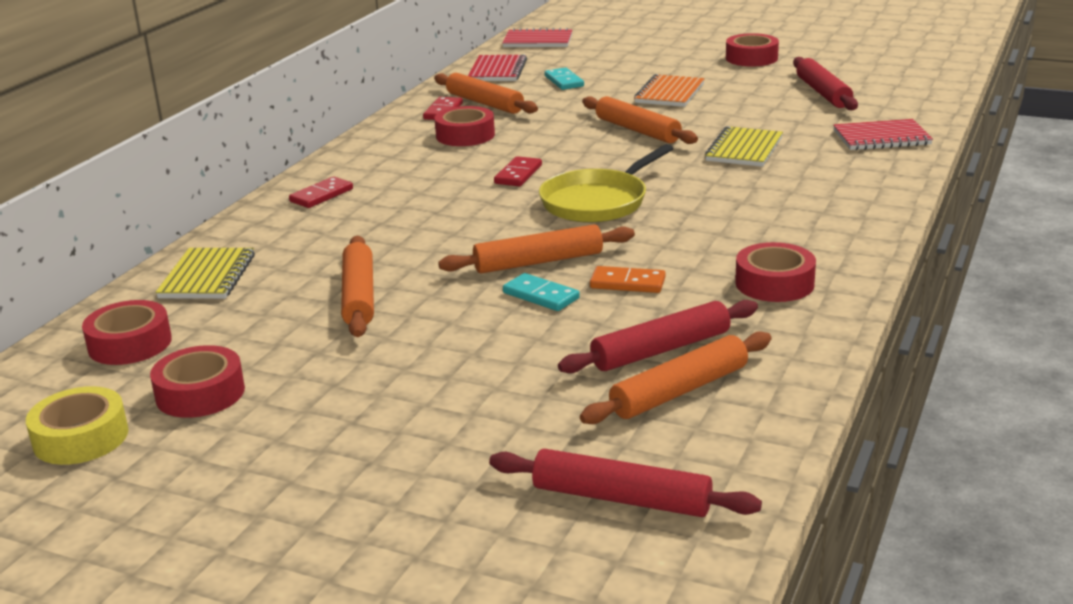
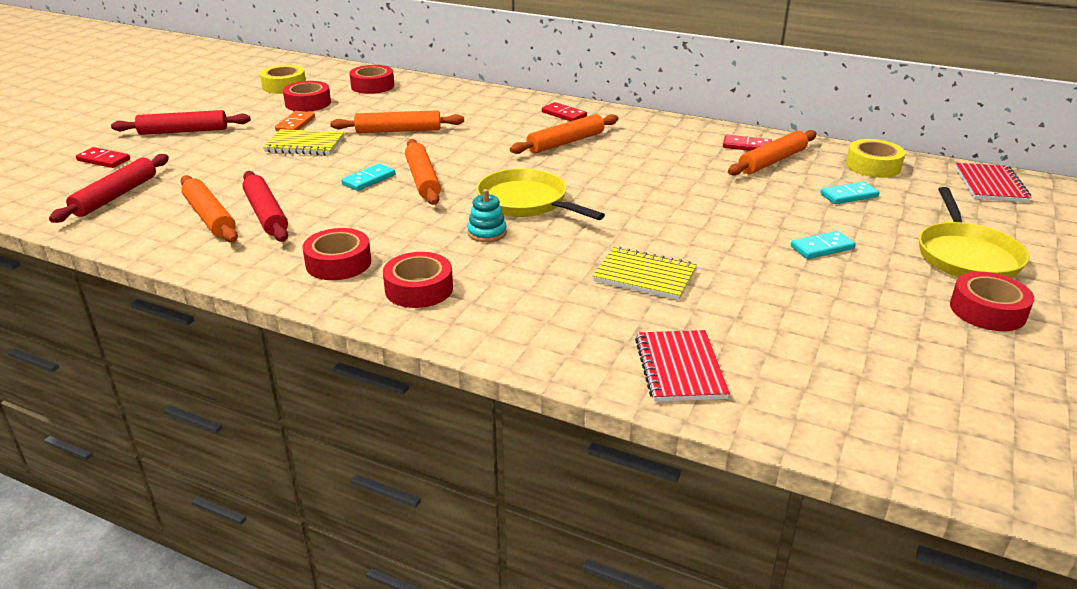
camera: 90 degrees right, 5 degrees up
yellow notebook [155,248,255,299] -> yellow notebook moved to [263,129,344,155]
red tape [434,106,495,146] -> red tape moved to [383,252,453,308]
red notebook [468,54,527,81] -> yellow tape [846,139,905,178]
red domino [494,156,542,186] -> red domino moved to [76,147,130,168]
orange rolling pin [582,96,698,144] -> orange rolling pin moved to [510,114,618,154]
orange domino [590,266,666,293] -> orange domino moved to [275,111,315,131]
orange notebook [634,74,705,107] -> turquoise domino [791,231,856,259]
red rolling pin [793,57,858,110] -> red rolling pin moved to [111,110,251,135]
none -> turquoise stacking toy [467,189,507,242]
none -> yellow pan [919,187,1029,278]

